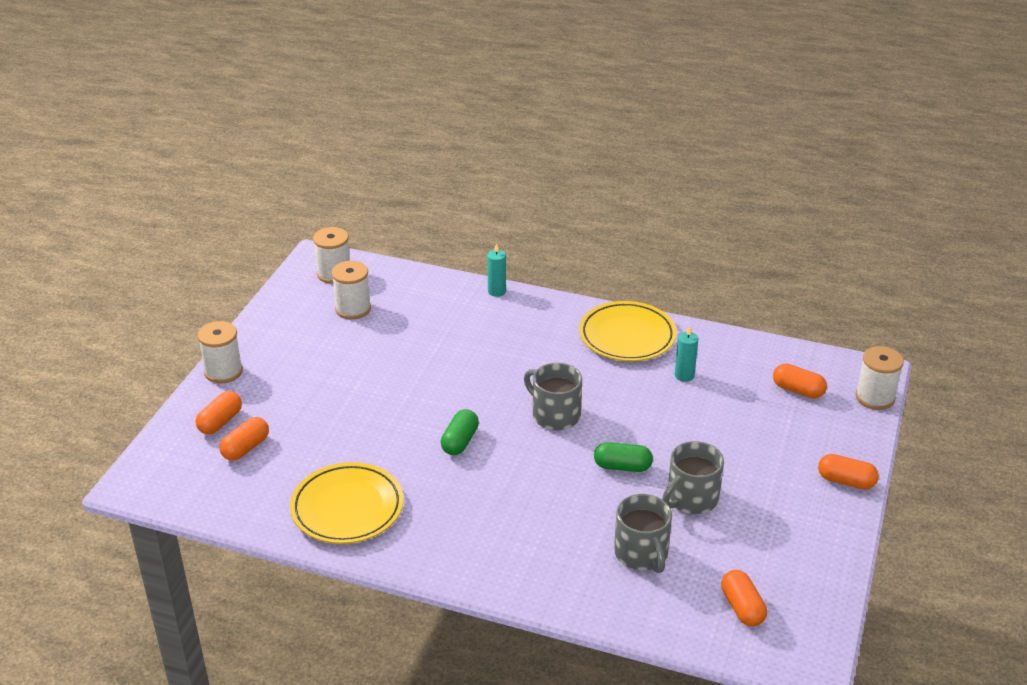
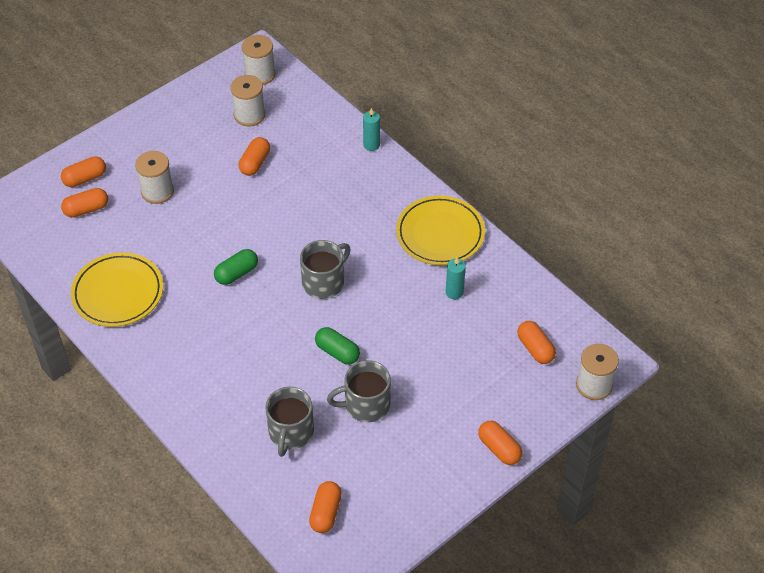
camera: 30 degrees right, 15 degrees up
white spool [198,321,243,384] -> white spool moved to [135,151,174,204]
grey mug [524,363,582,430] -> grey mug turned 60 degrees clockwise [300,240,351,299]
none -> orange capsule [239,137,270,176]

